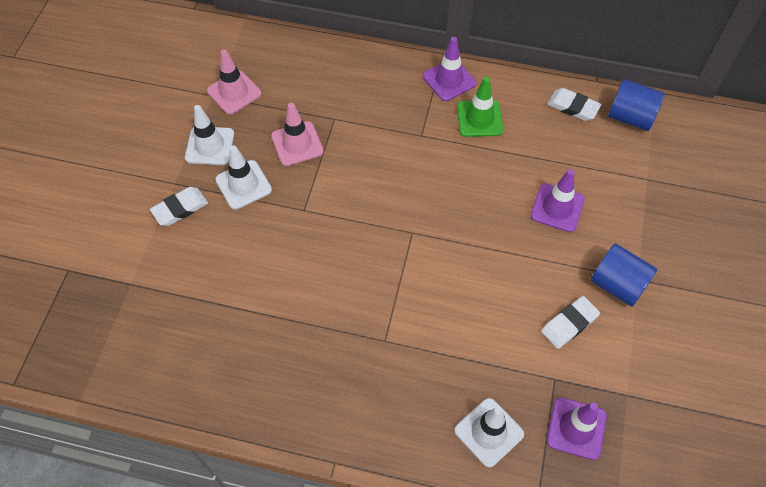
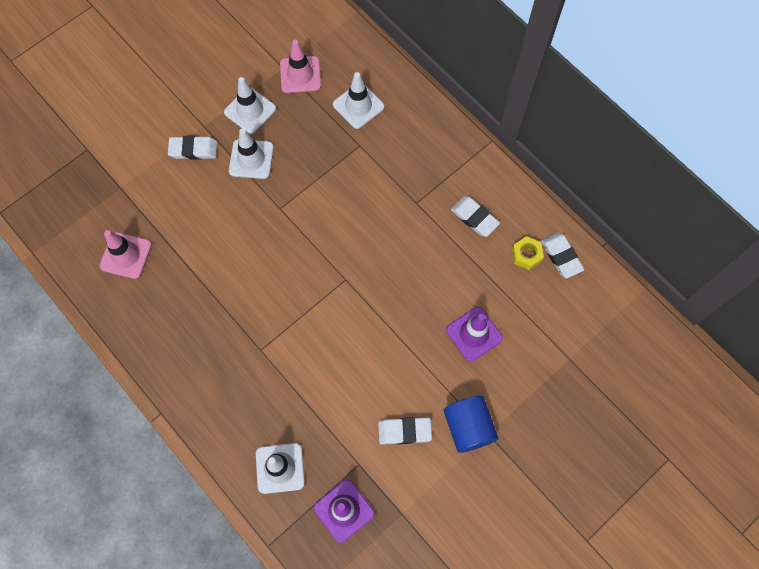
camera: 35 degrees right, 10 degrees up
pink traffic cone [271,103,324,166] -> pink traffic cone moved to [100,230,152,279]
purple traffic cone [423,37,476,101] -> none
green traffic cone [457,77,503,137] -> white eraser [451,196,500,237]
blue cylinder [608,79,665,131] -> none
none -> white traffic cone [333,72,384,129]
none -> yellow nut [512,236,544,270]

